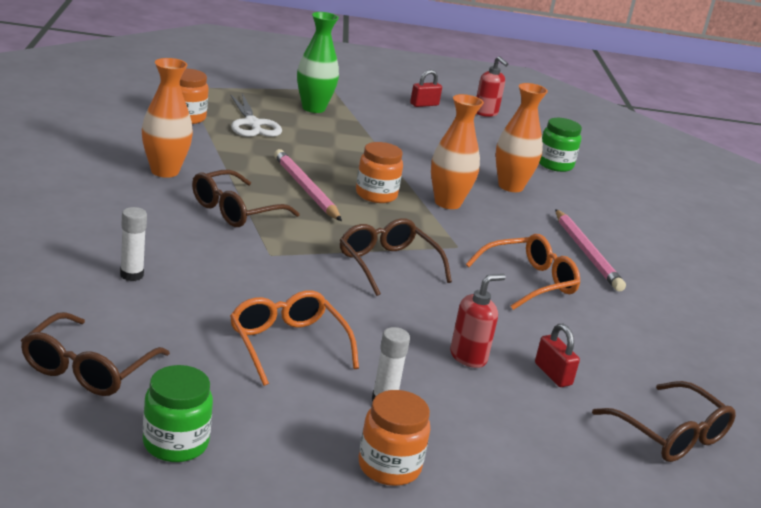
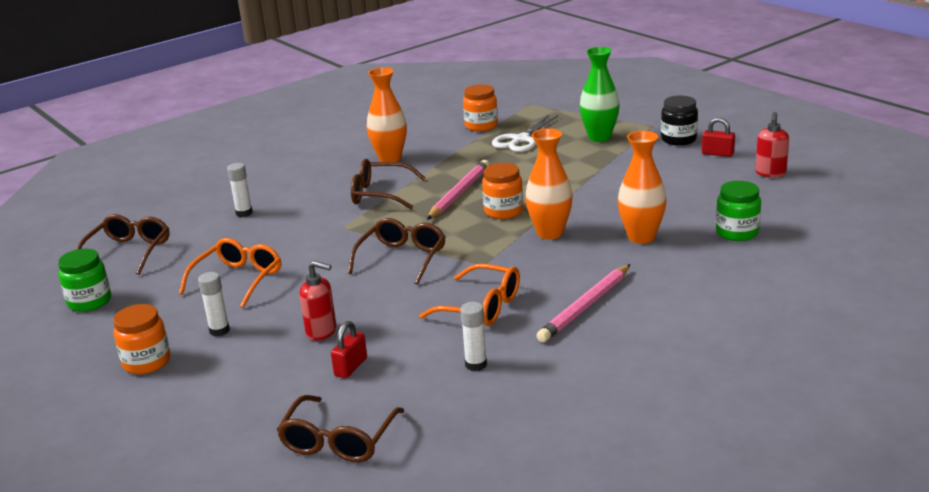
camera: 60 degrees right, 0 degrees up
brown glasses [21,312,170,396] -> brown glasses turned 120 degrees clockwise [76,214,170,275]
none -> white glue stick [460,302,487,371]
none -> black jar [661,95,698,146]

